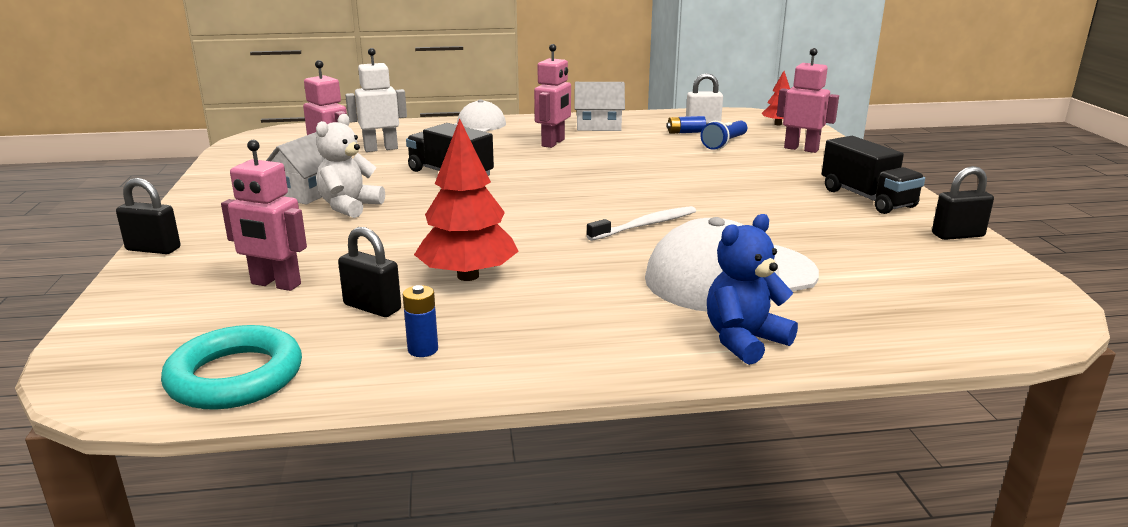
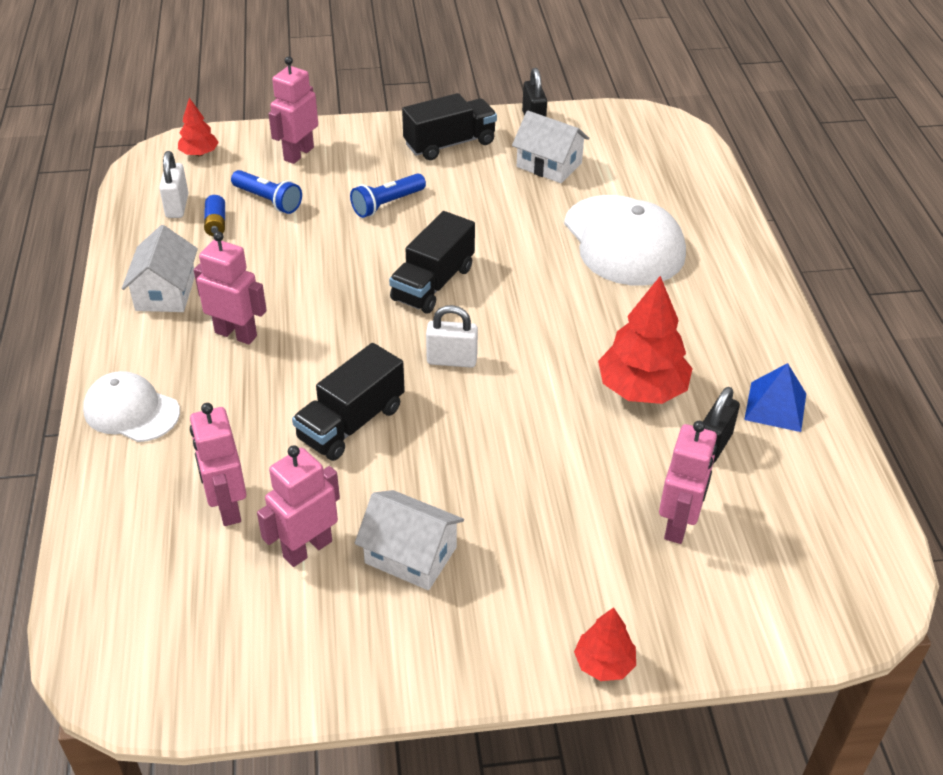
camera: 90 degrees left, 20 degrees up
black padlock [116,178,181,254] -> red tree [574,607,636,681]
turquoise ring [161,325,302,410] -> none
white teddy bear [316,114,385,218] -> none
white robot [345,48,407,152] -> pink robot [190,403,246,526]
blue battery [403,285,438,357] -> blue pyramid [744,363,806,432]
white toothbrush [586,206,696,241] -> none
blue teddy bear [707,214,798,365] -> none
none -> blue flashlight [350,173,426,218]
none -> black truck [389,211,475,314]
none -> white padlock [426,305,478,368]
none -> white house [512,111,589,183]

